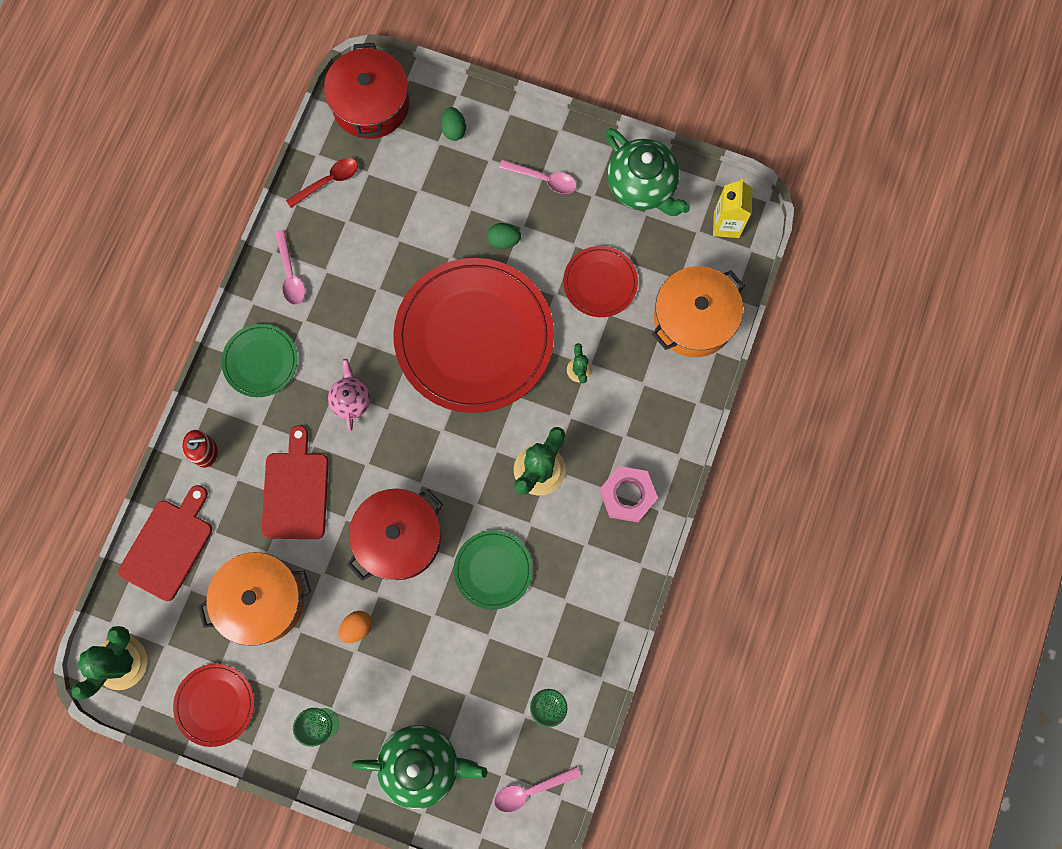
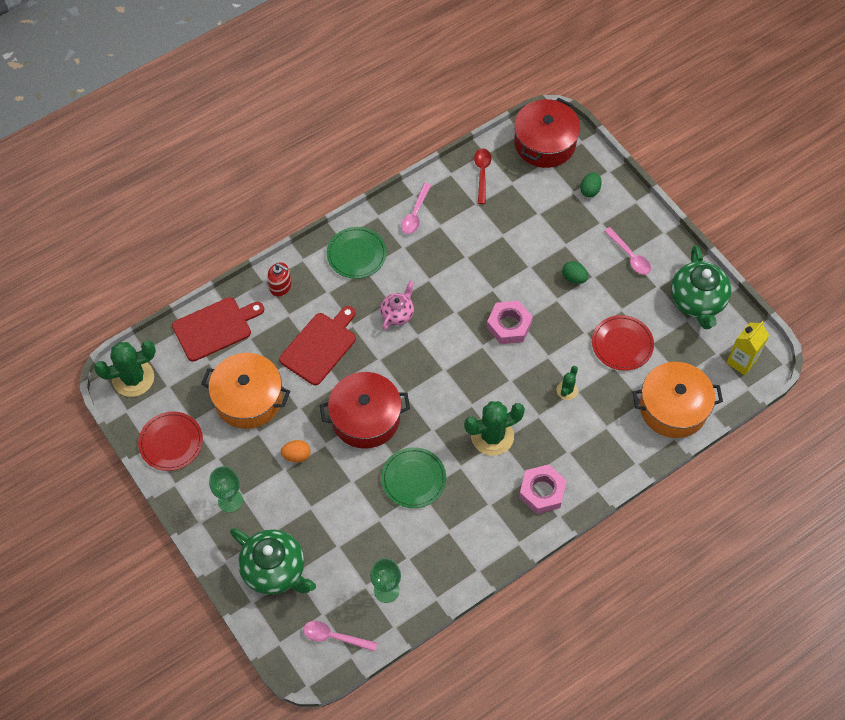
camera: 35 degrees right, 15 degrees down
red spoon [286,158,358,208] -> red spoon turned 90 degrees counterclockwise [474,149,492,204]
red plate [393,258,554,413] -> pink nut [487,301,533,344]

